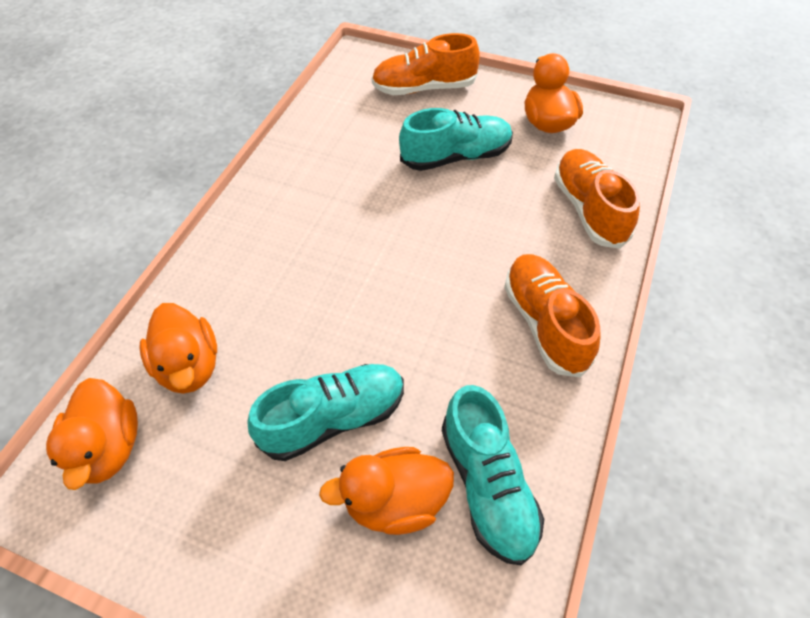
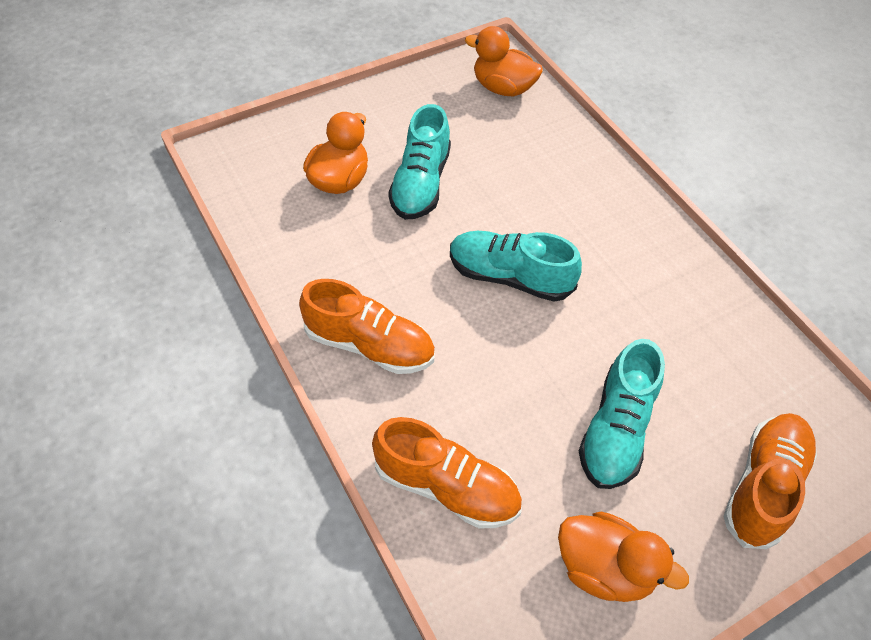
camera: 125 degrees right, 0 degrees up
orange duck [139,303,217,394] -> none
turquoise shoe [442,385,544,565] -> turquoise shoe moved to [450,231,582,302]

